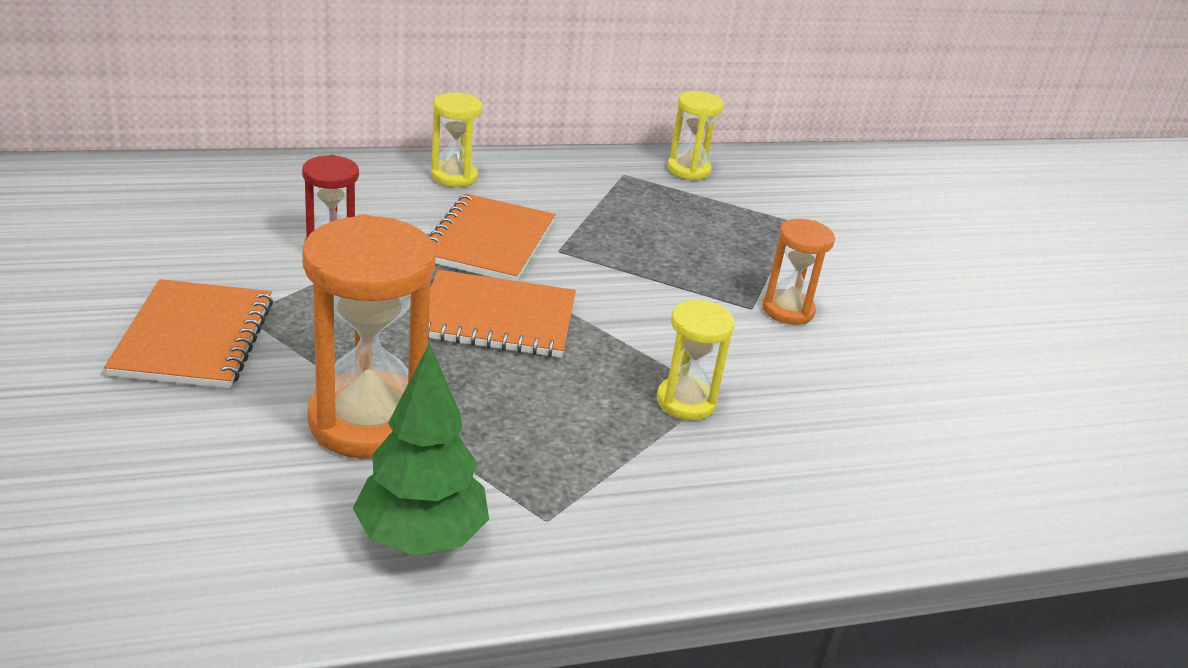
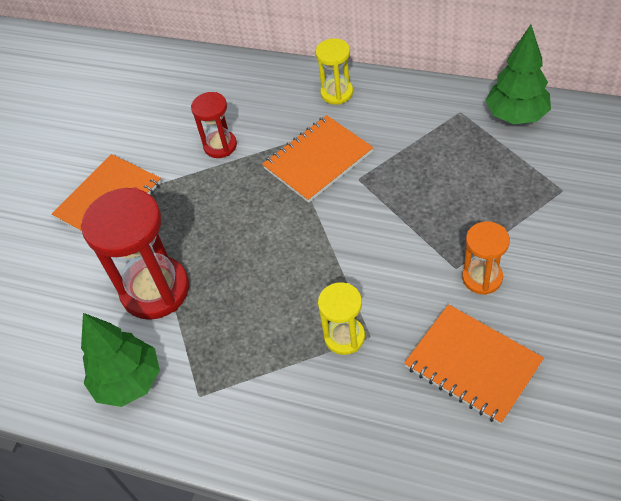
camera: 45 degrees right, 20 degrees up
orange hourglass [302,214,436,458] -> red hourglass [81,187,189,320]
orange notebook [428,270,576,358] -> orange notebook moved to [404,304,544,425]
yellow hourglass [667,91,724,180] -> green tree [485,25,551,124]

